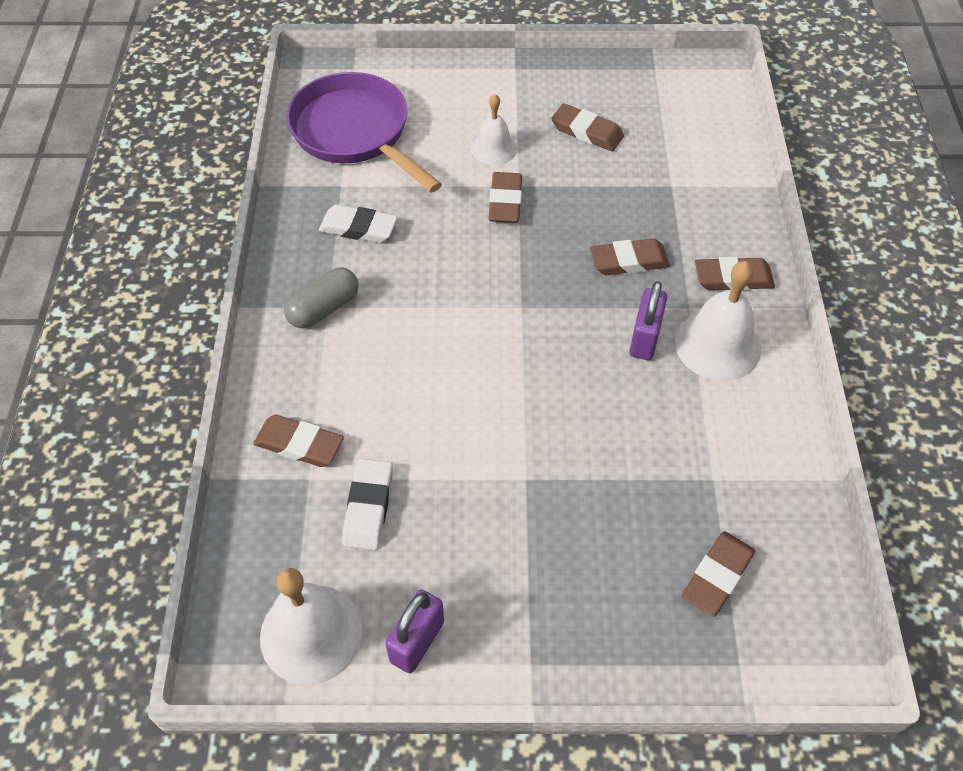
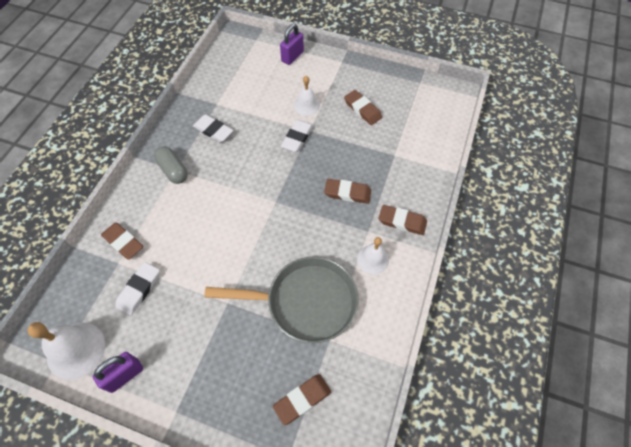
camera: 20 degrees right, 5 degrees up
grey capsule [284,267,358,328] -> grey capsule turned 75 degrees clockwise [154,146,188,184]
purple pan [286,72,442,193] -> none
brown eraser [489,172,522,223] -> white eraser [281,120,313,152]
purple padlock [630,281,667,360] -> purple padlock moved to [280,24,304,65]
white bell [675,261,761,381] -> white bell [357,237,389,274], size x0.62
none -> grey pan [204,257,359,343]

